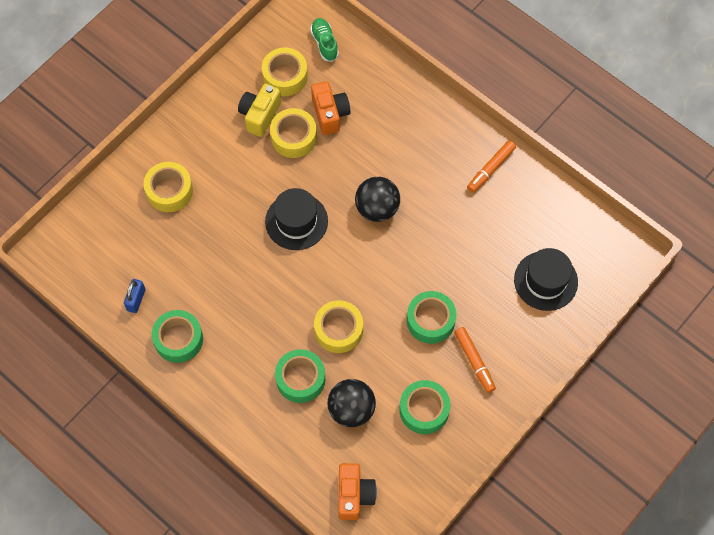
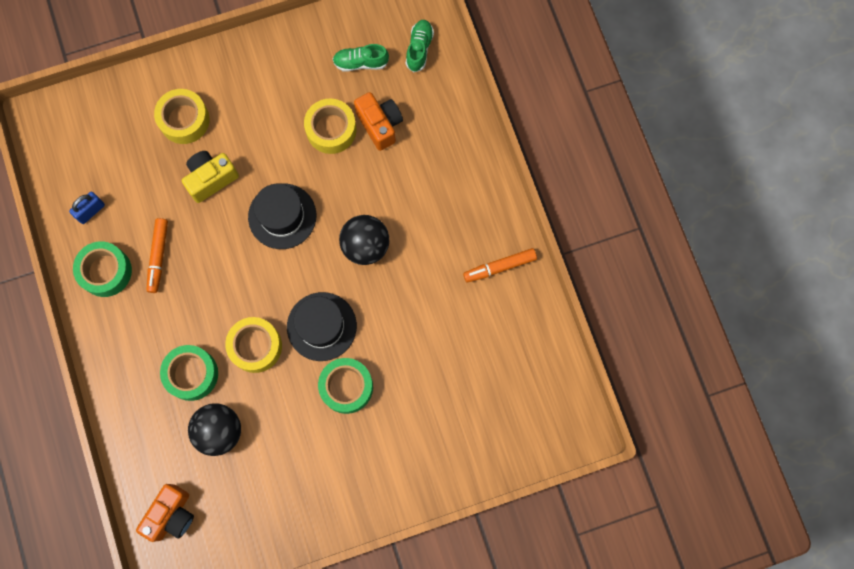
camera: 30 degrees right, 10 degrees up
yellow camera [238,83,281,137] -> yellow camera moved to [182,151,239,203]
yellow tape [262,48,308,96] -> green shoe [333,44,389,72]
orange camera [311,81,351,135] -> orange camera turned 45 degrees counterclockwise [354,92,403,151]
green tape [399,380,450,434] -> none
orange marker [454,327,496,393] -> orange marker moved to [147,218,168,293]
black hat [514,248,578,311] -> black hat moved to [287,292,357,361]

